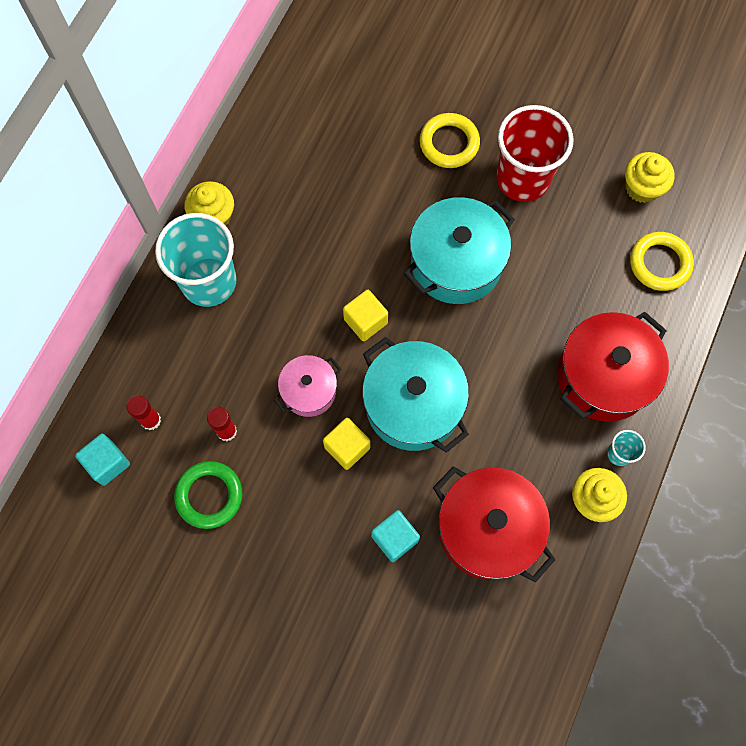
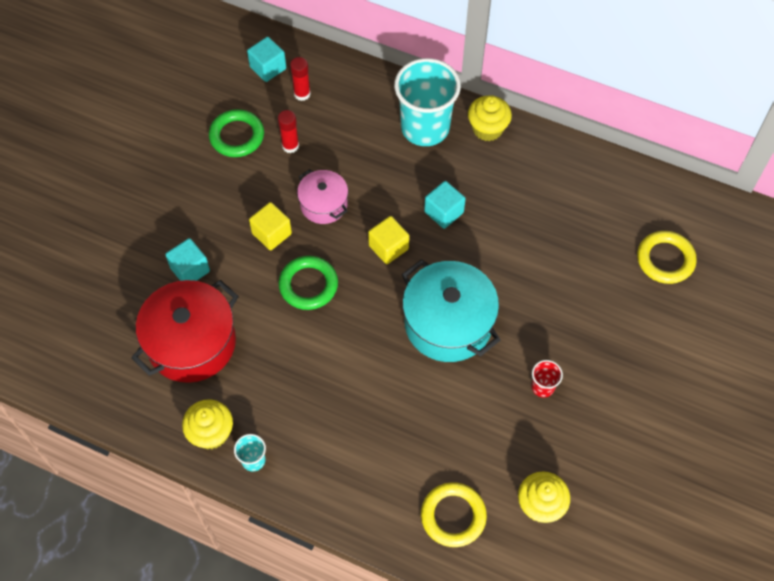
camera: 90 degrees right, 10 degrees down
turquoise pot [362,337,469,453] -> green ring [278,256,338,310]
yellow ring [420,113,480,168] -> yellow ring moved to [637,231,697,284]
red cup [496,105,574,202] -> red cup [531,360,563,397], size x0.43
red pot [557,312,669,422] -> none
none -> turquoise cube [424,181,466,229]

